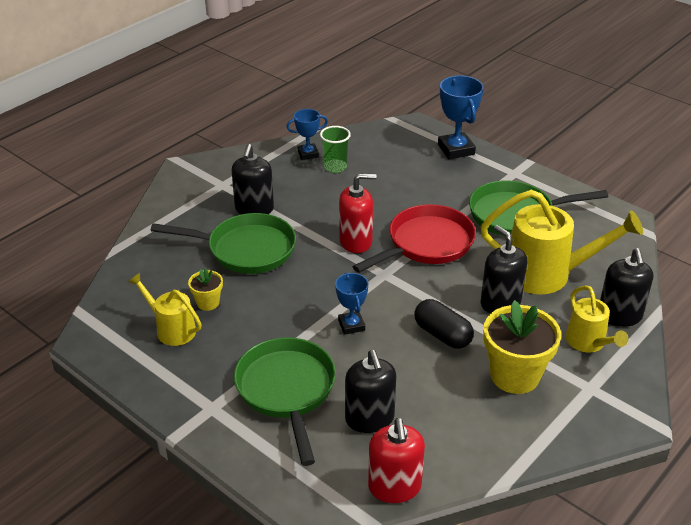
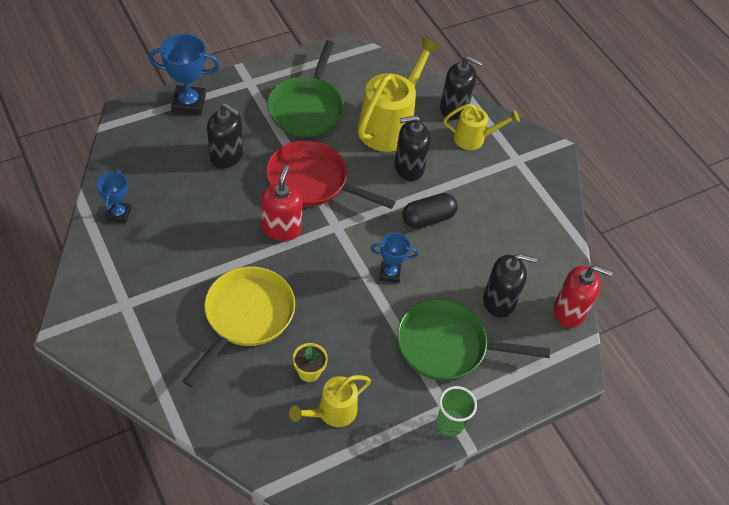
camera: 75 degrees left, 15 degrees up
green pan [150,213,296,274] -> yellow pan [182,266,295,387]
black soap dispenser [232,144,274,214] -> black soap dispenser moved to [207,103,243,169]
green cup [320,126,351,173] -> green cup moved to [437,386,477,436]
red pan [352,204,476,273] -> red pan turned 45 degrees counterclockwise [266,140,395,209]
yellow flower pot [483,300,561,394] -> none

